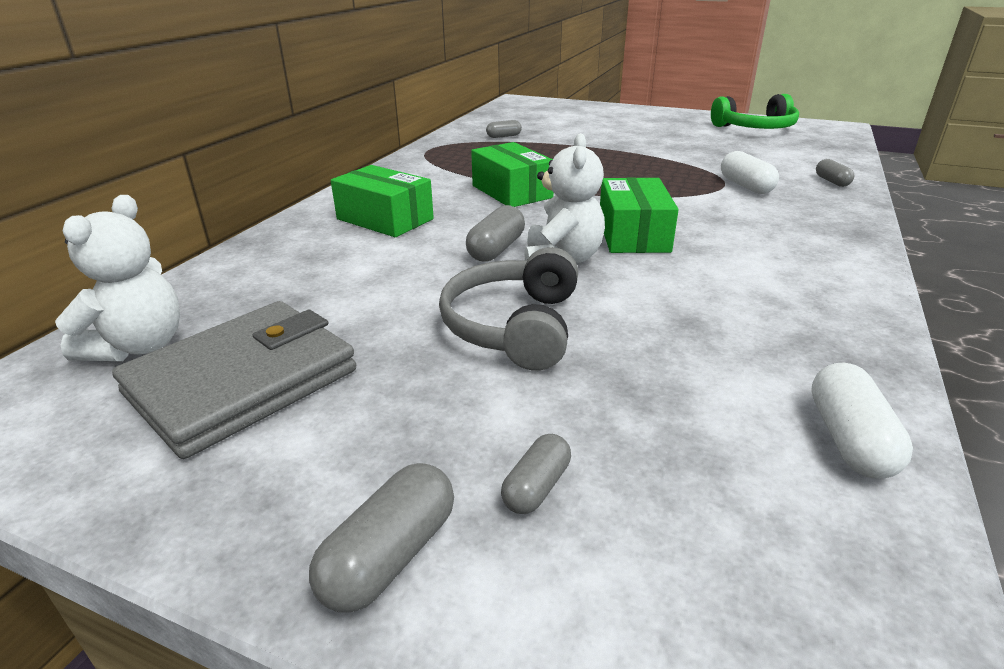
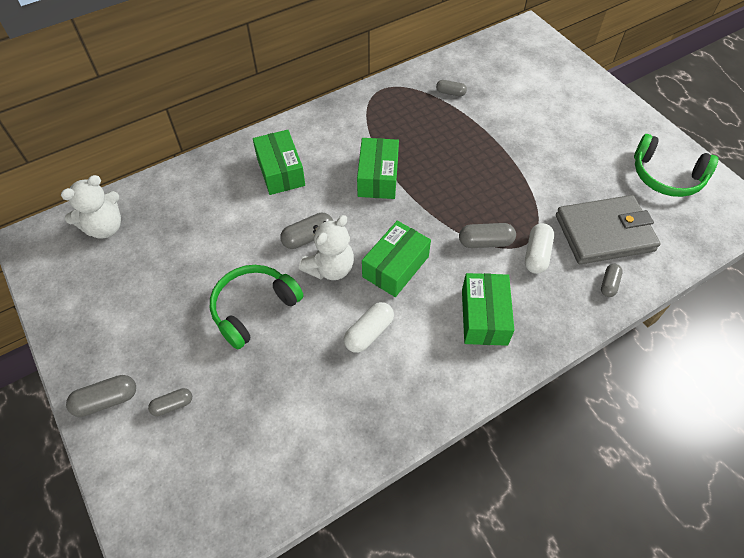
camera: 35 degrees right, 25 degrees up
grey wallet [112,301,356,459] -> grey wallet moved to [556,195,661,265]
grey headphones [439,247,578,371] -> green headphones [210,265,304,349]
white capsule [811,362,913,479] -> white capsule moved to [344,302,394,353]
none -> grey capsule [459,223,516,248]
none -> green box [462,273,514,346]

